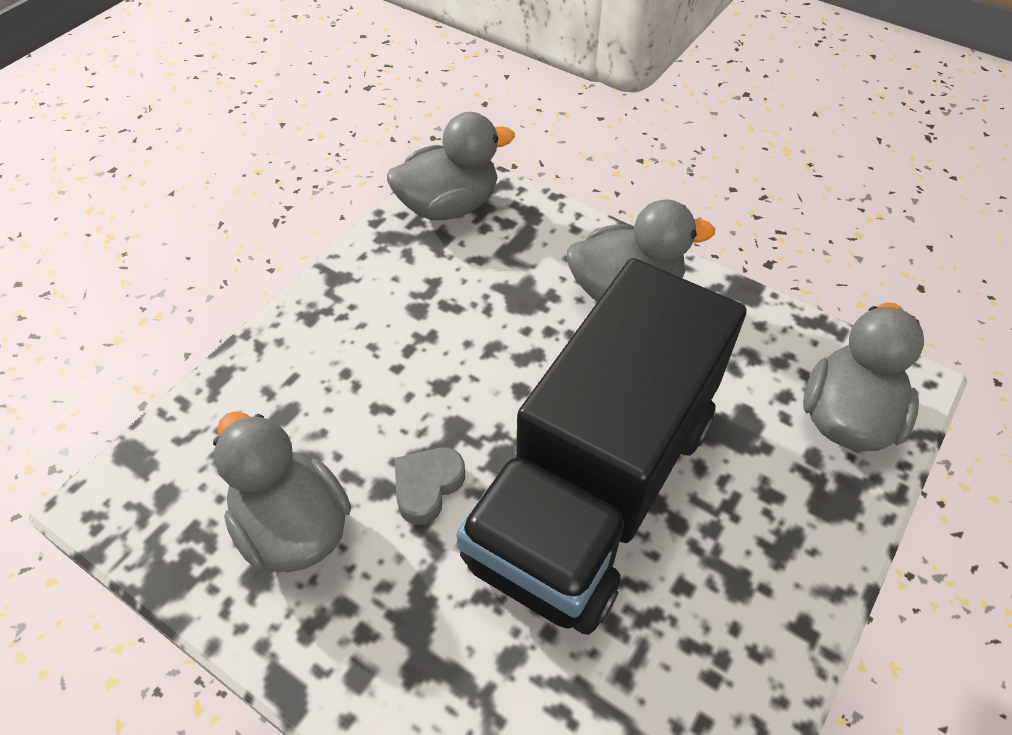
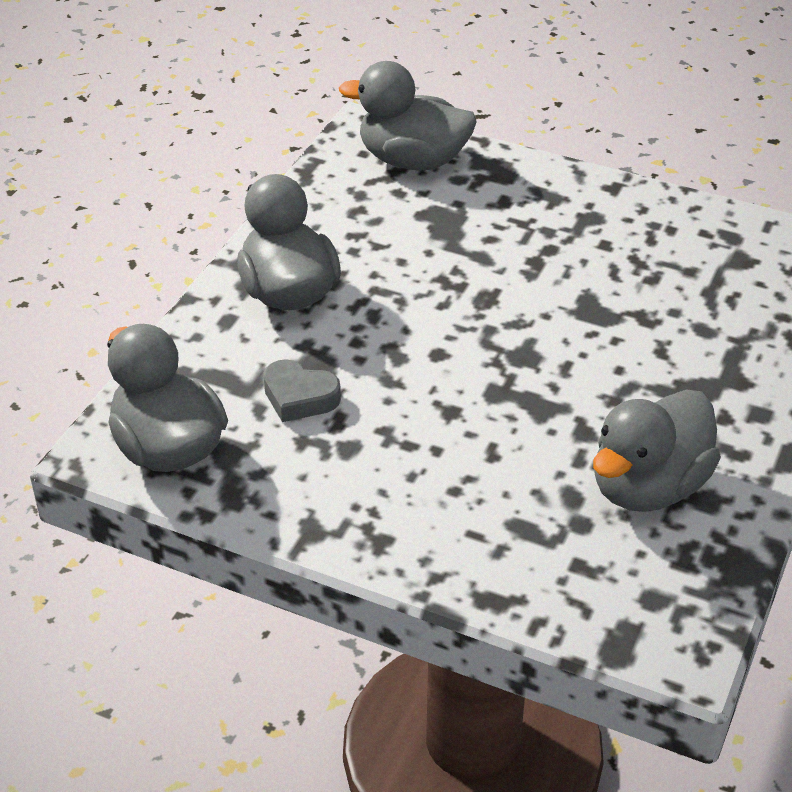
camera: 100 degrees left, 10 degrees down
grey heart [395,448,465,525] -> grey heart moved to [263,359,341,422]
black truck [456,258,746,635] -> none

